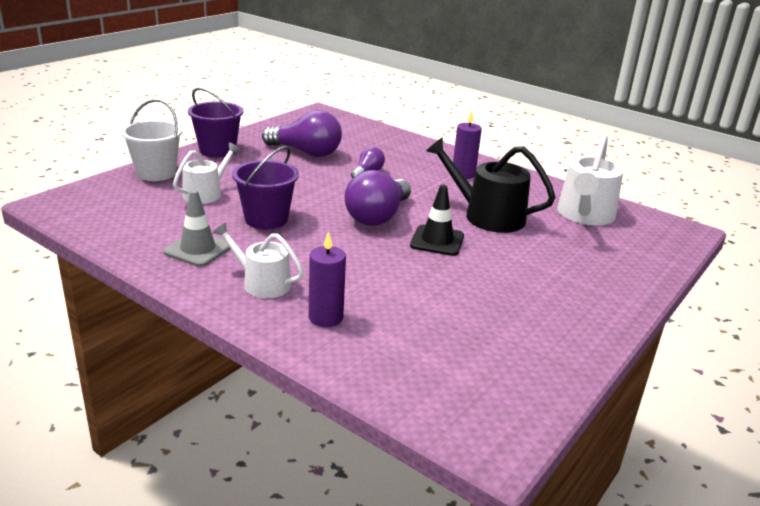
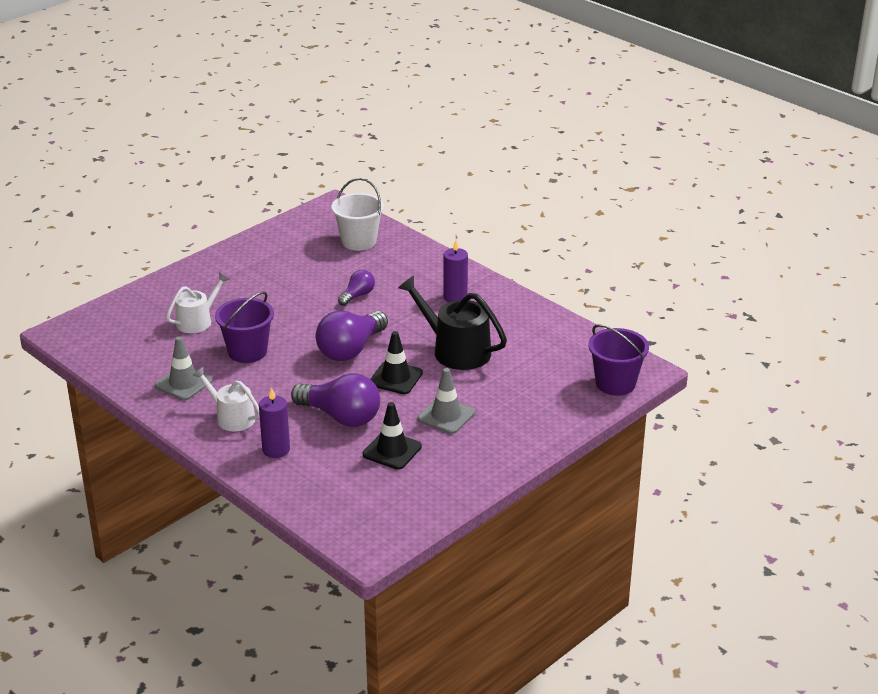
camera: 10 degrees right, 5 degrees up
white bucket [121,99,183,181] -> white bucket moved to [332,178,384,251]
purple bucket [188,87,243,158] -> purple bucket moved to [588,324,649,396]
purple light bulb [262,110,342,157] -> purple light bulb moved to [291,373,380,427]
white watering can [557,134,623,225] -> none
none -> black traffic cone [363,402,422,470]
none -> grey traffic cone [417,368,475,434]

